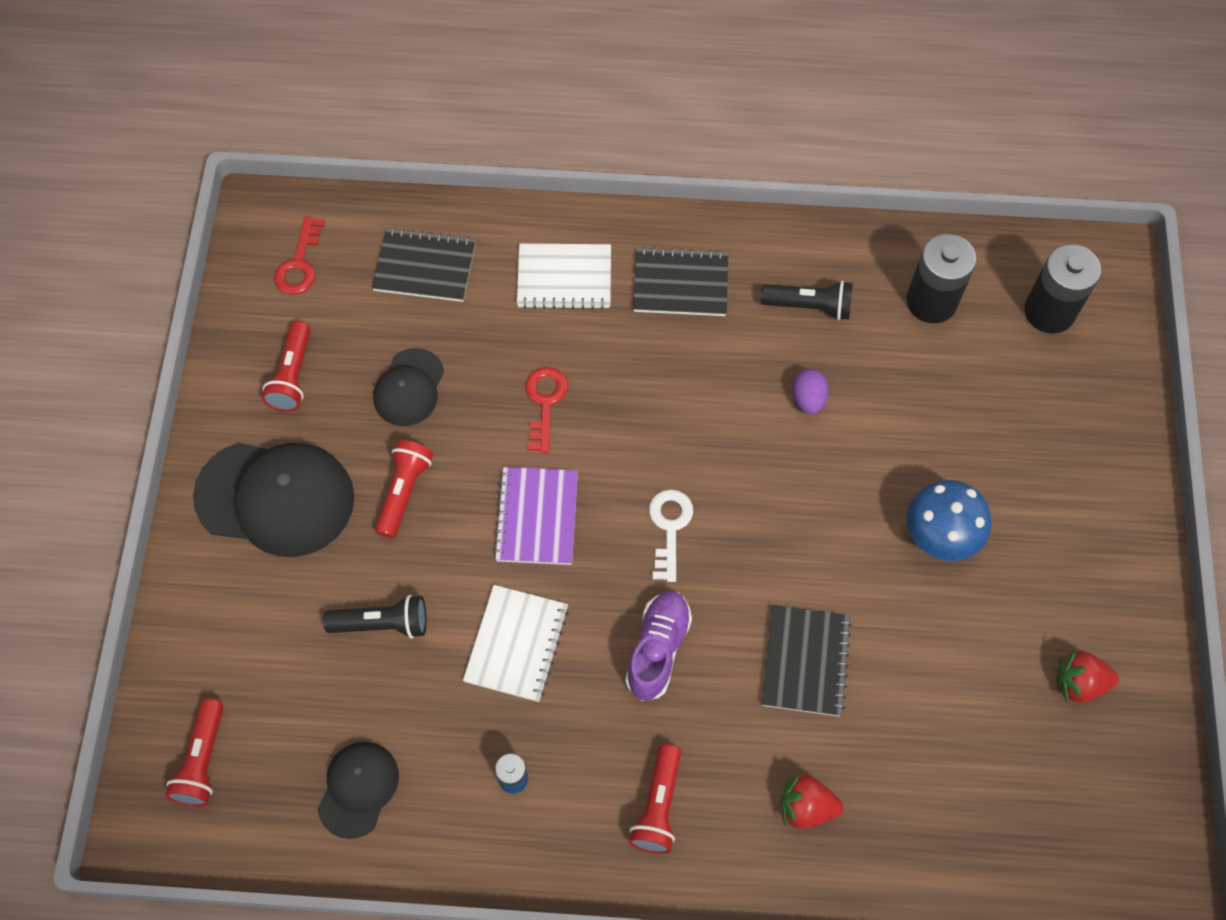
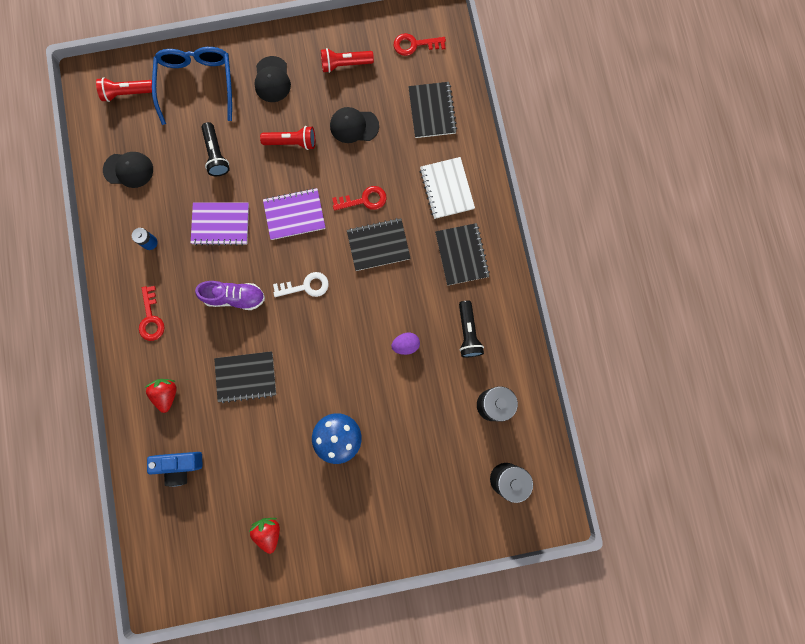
camera: 75 degrees right, 15 degrees up
black cap [193,442,354,557] -> black cap [254,56,291,102], size x0.56
white notebook [463,585,569,702] -> purple notebook [191,202,249,246]
red flashlight [629,744,681,854] -> red key [139,286,164,341]
none -> blue camera [147,452,203,487]
none -> blue glasses [152,47,232,125]
none -> black notebook [347,218,411,271]

